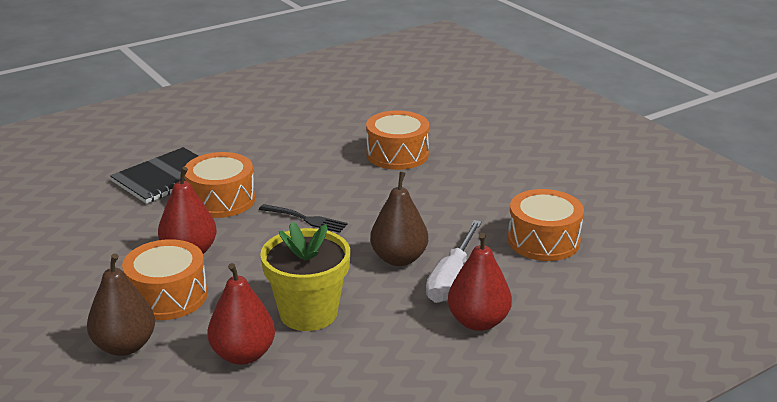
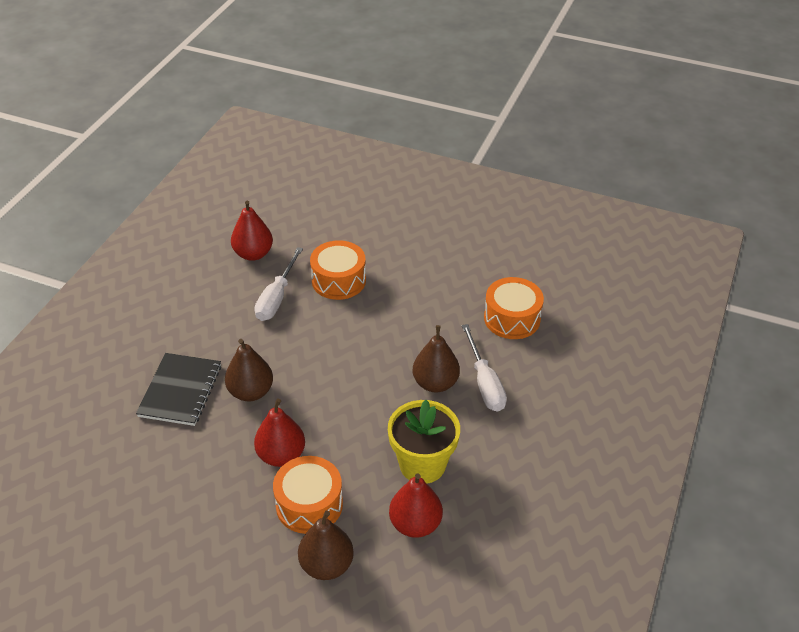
camera: 35 degrees left, 15 degrees up
orange drum [184,152,255,218] -> brown pear [225,339,273,401]
black fork [259,204,348,233] -> none
red pear [448,233,512,331] -> red pear moved to [231,201,273,261]
none -> white screwdriver [254,247,303,321]

